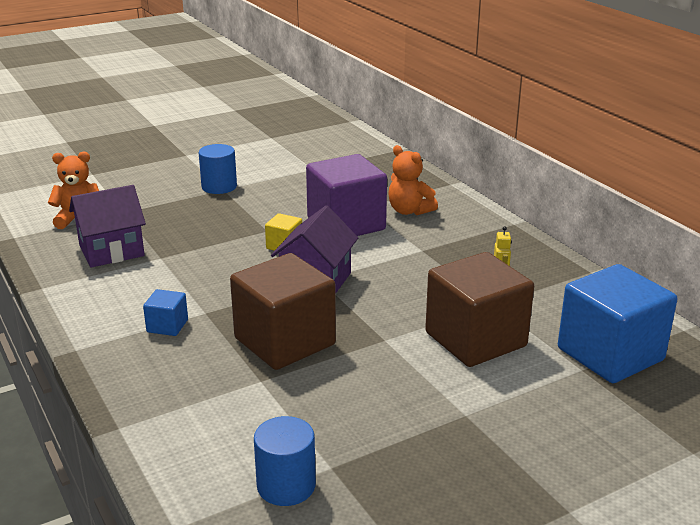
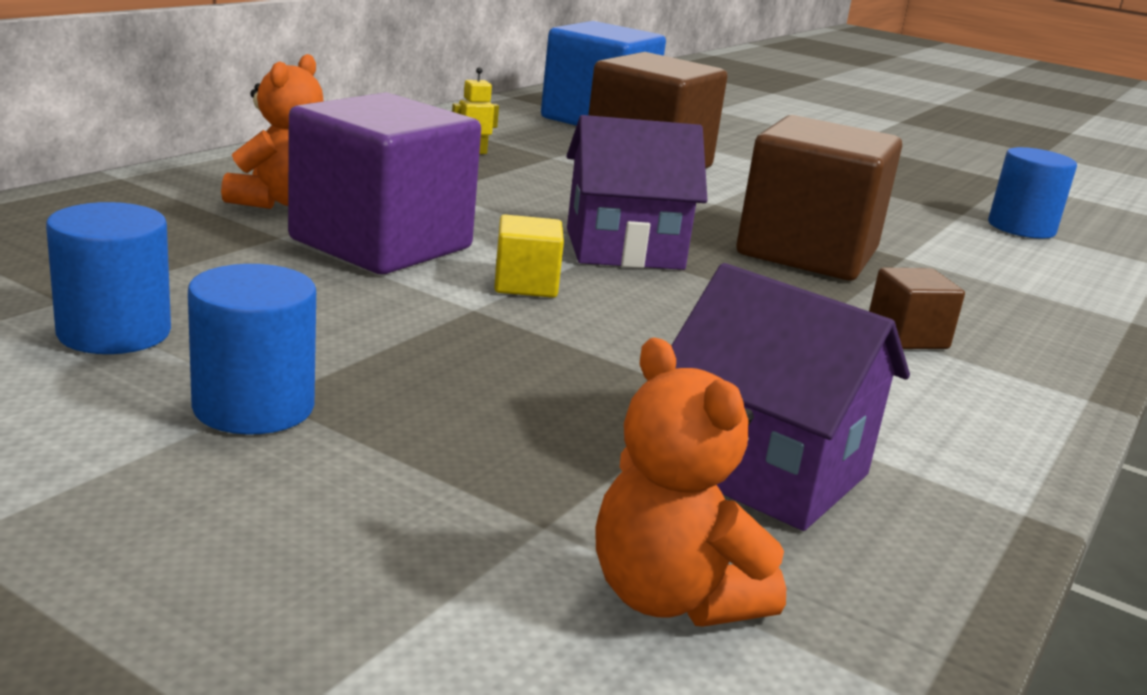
camera: 120 degrees left, 5 degrees down
blue cube [143,289,188,336] -> brown cube [869,267,965,349]
none -> blue cylinder [46,202,171,354]

